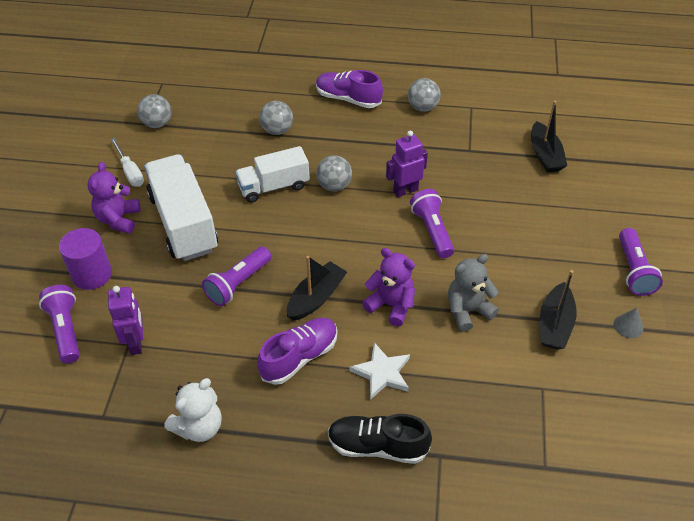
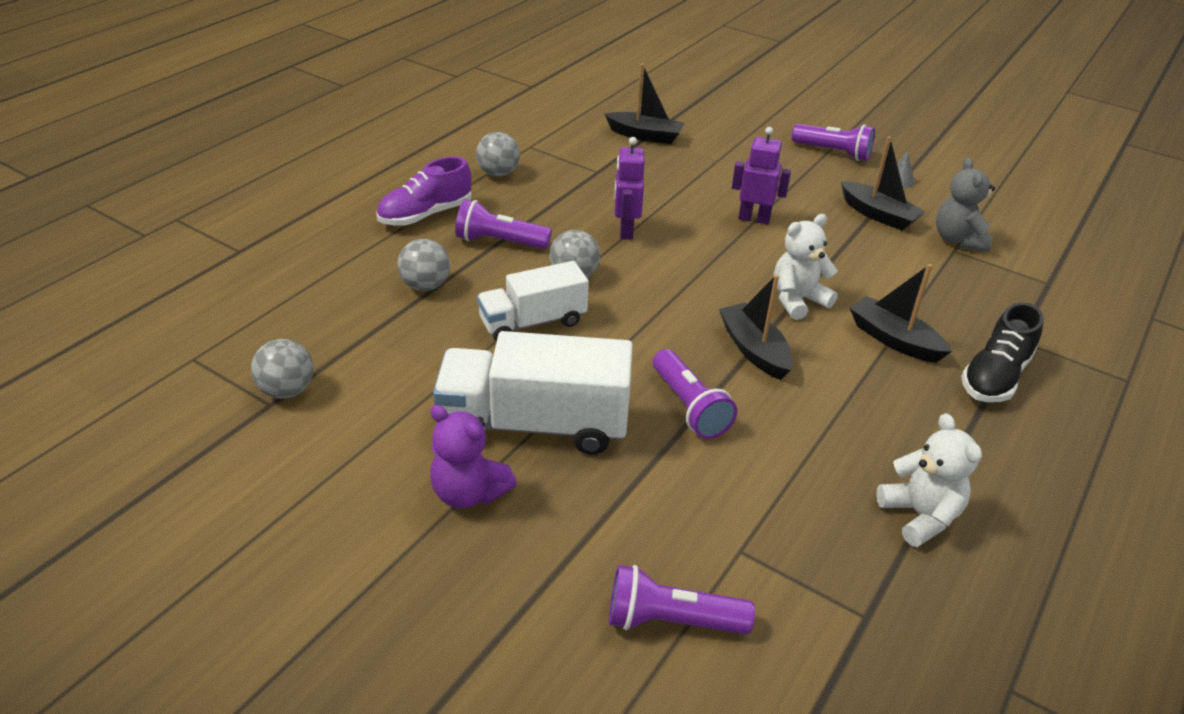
camera: 65 degrees left, 10 degrees down
purple cylinder [59,228,112,290] -> none
purple robot [108,286,143,355] -> purple robot moved to [732,127,791,225]
white screwdriver [110,138,144,187] -> none
white truck [235,146,310,203] -> white truck turned 60 degrees clockwise [477,261,589,342]
purple shoe [257,318,337,385] -> none
white star [350,342,410,400] -> black boat [850,264,952,363]
purple teddy bear [362,248,415,326] -> white teddy bear [774,214,838,320]
purple flashlight [410,189,454,258] -> purple flashlight moved to [455,199,552,249]
grey teddy bear [448,254,499,332] -> grey teddy bear moved to [936,158,995,252]

